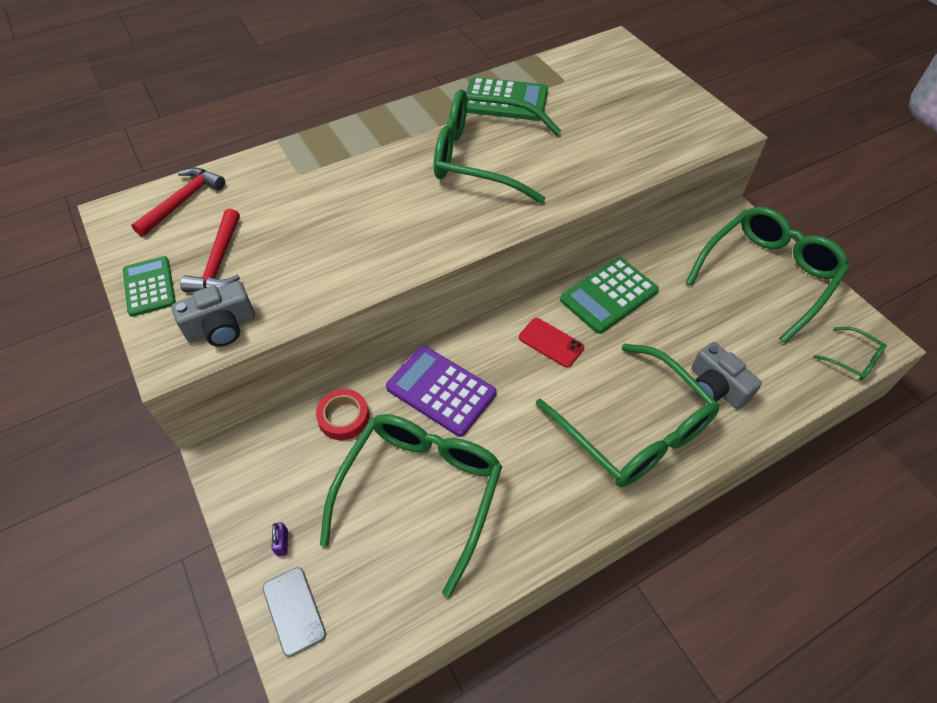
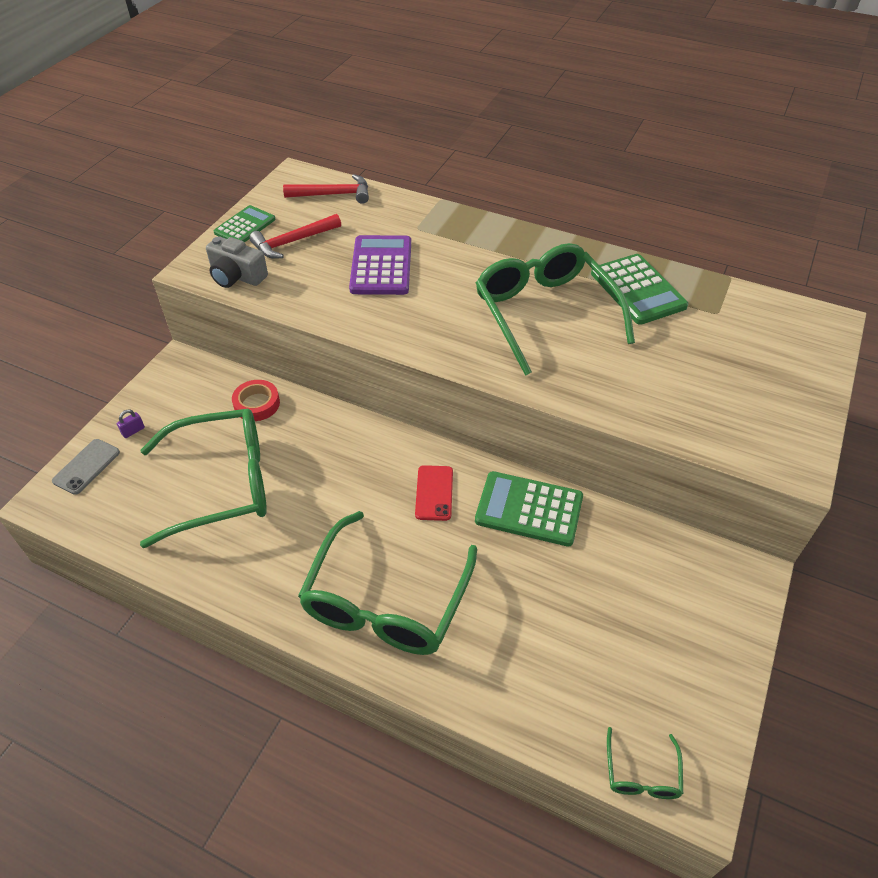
camera: 55 degrees right, 5 degrees down
purple calculator [386,346,496,437] -> purple calculator moved to [349,235,411,295]
green glasses [686,207,850,343] -> none
grey camera [691,342,762,409] -> none

